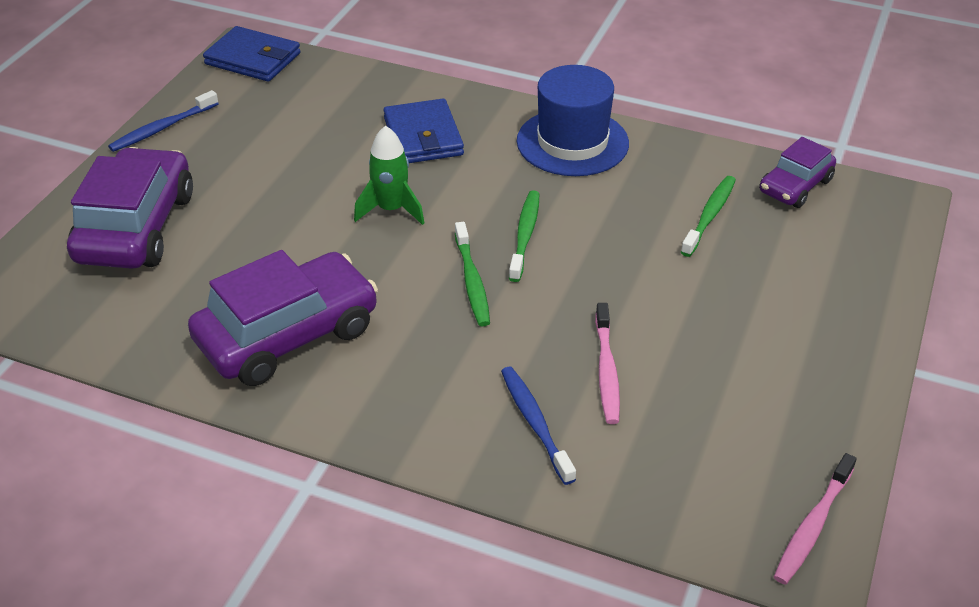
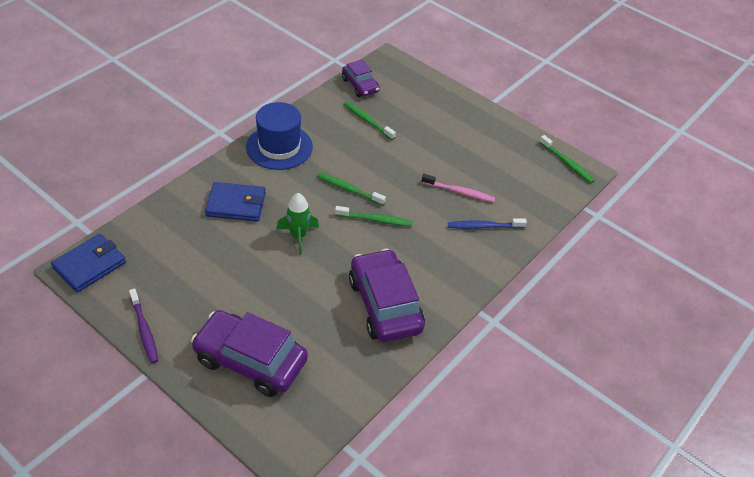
camera: 75 degrees left, 5 degrees up
blue toothbrush [108,90,219,152] -> purple toothbrush [129,289,158,363]
pink toothbrush [774,453,857,585] -> green toothbrush [539,135,595,183]

